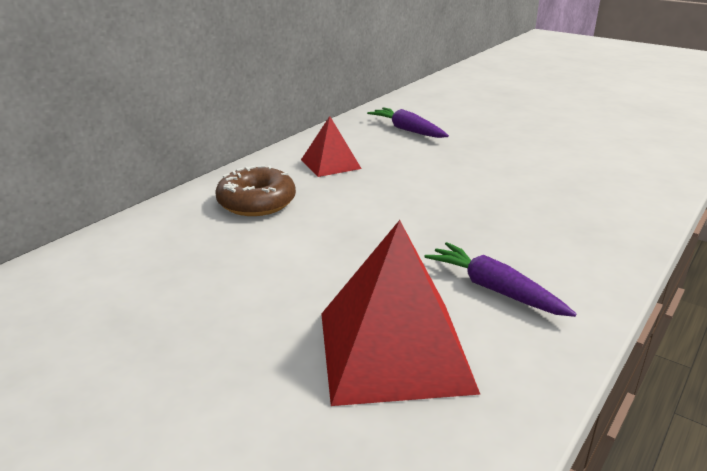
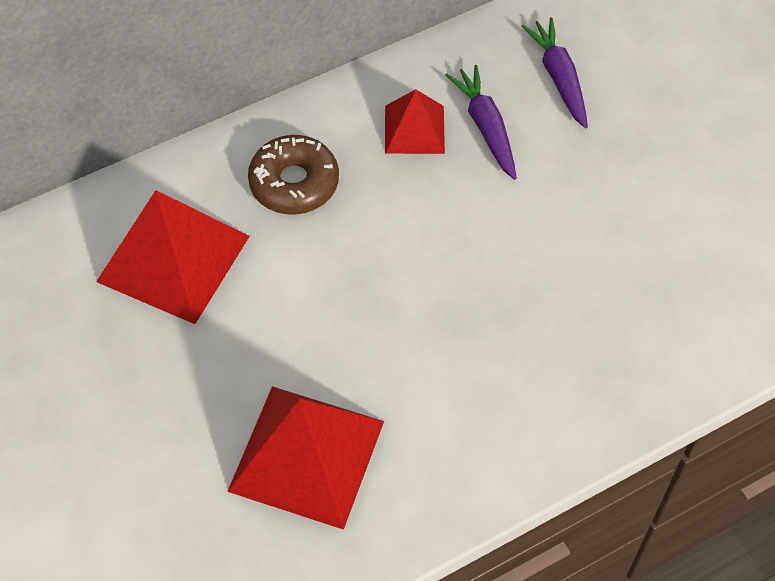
camera: 25 degrees right, 30 degrees up
purple carrot [424,242,577,317] -> purple carrot moved to [446,65,517,180]
none -> red pyramid [96,190,250,324]

